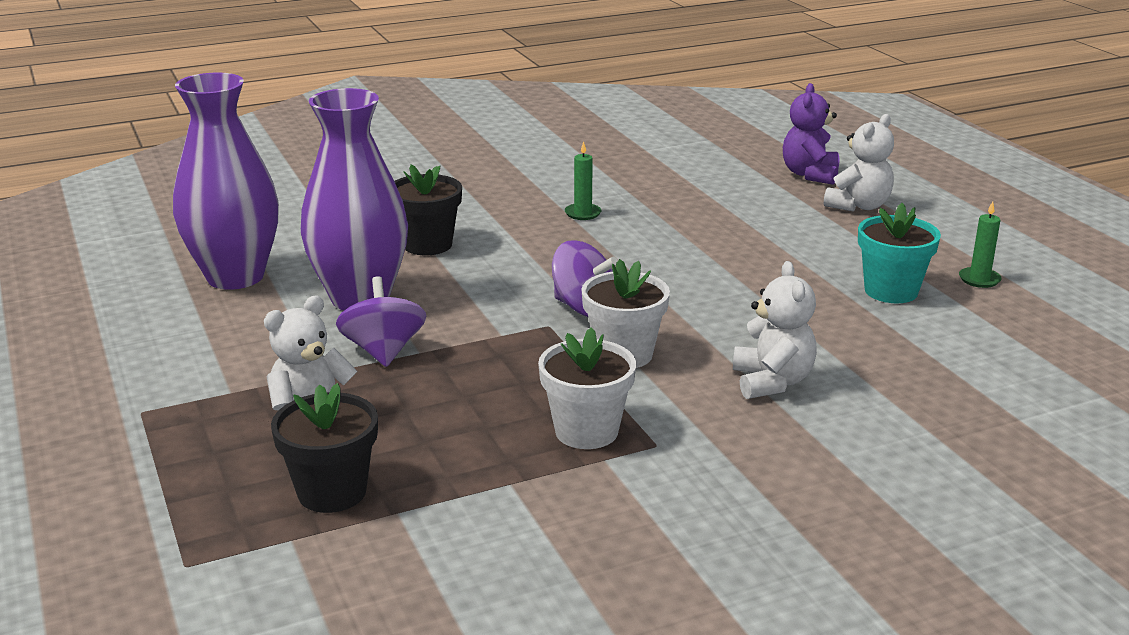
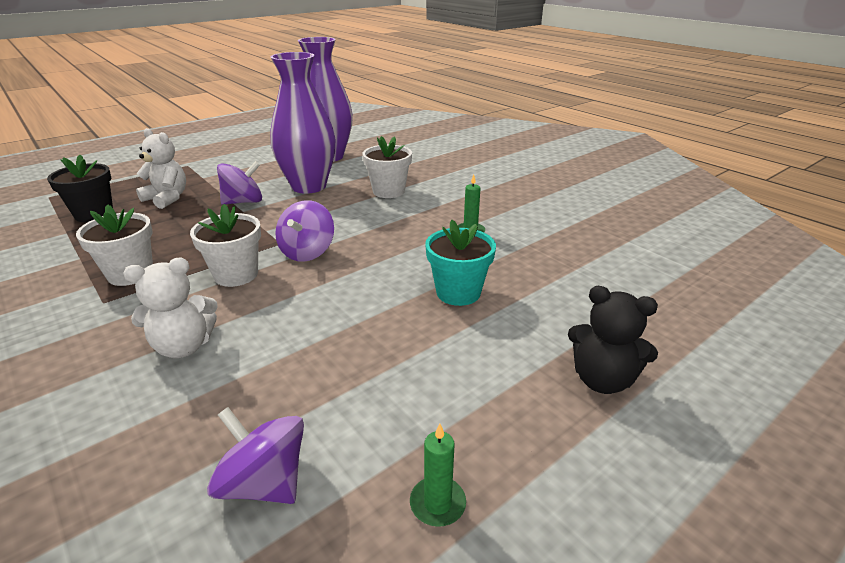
camera: 75 degrees right, 5 degrees up
black flower pot [395,164,462,255] -> white flower pot [362,136,412,198]
purple teddy bear [783,83,839,185] -> none
white teddy bear [824,114,894,212] -> black teddy bear [568,286,658,394]
turquoise flower pot [858,203,941,303] -> turquoise flower pot moved to [425,220,496,306]
none -> purple spinning top [207,407,304,504]

